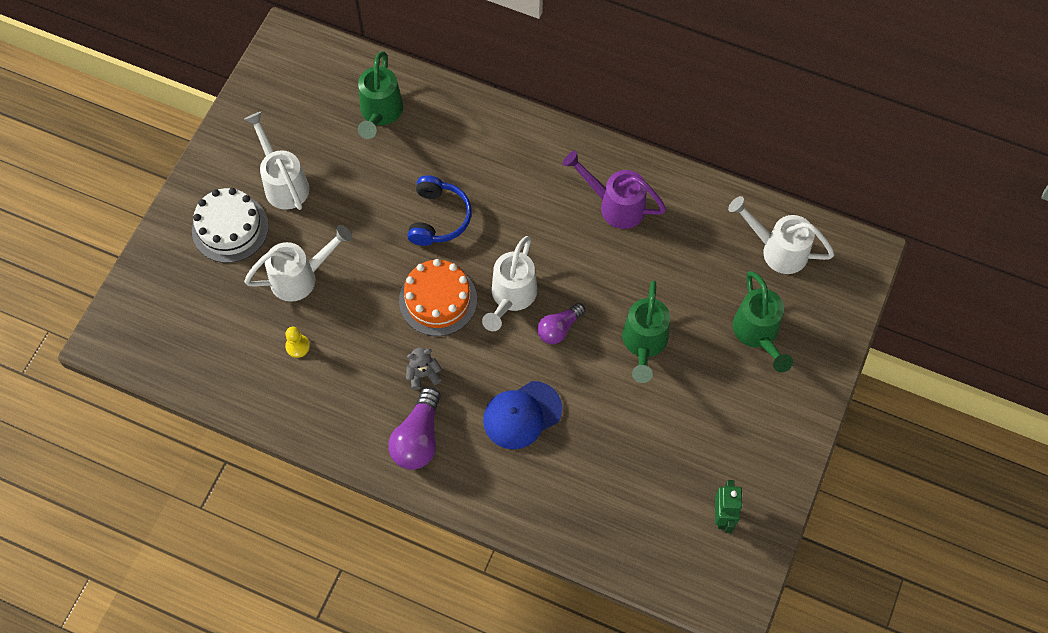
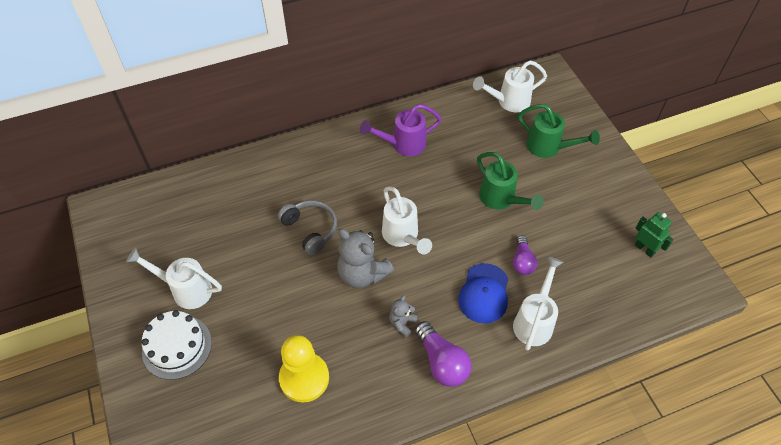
camera: 45 degrees left, 10 degrees down
white watering can [244,225,352,302] -> white watering can moved to [513,257,563,351]
yellow pawn [285,327,310,358] -> yellow pawn [279,335,329,403], size x2.32
green watering can [358,51,403,139] -> none
orange cake [399,259,477,336] -> grey teddy bear [337,229,394,288]
blue headphones [407,175,472,246] -> grey headphones [278,200,337,255]
purple light bulb [537,303,585,344] -> purple light bulb moved to [513,236,537,275]

